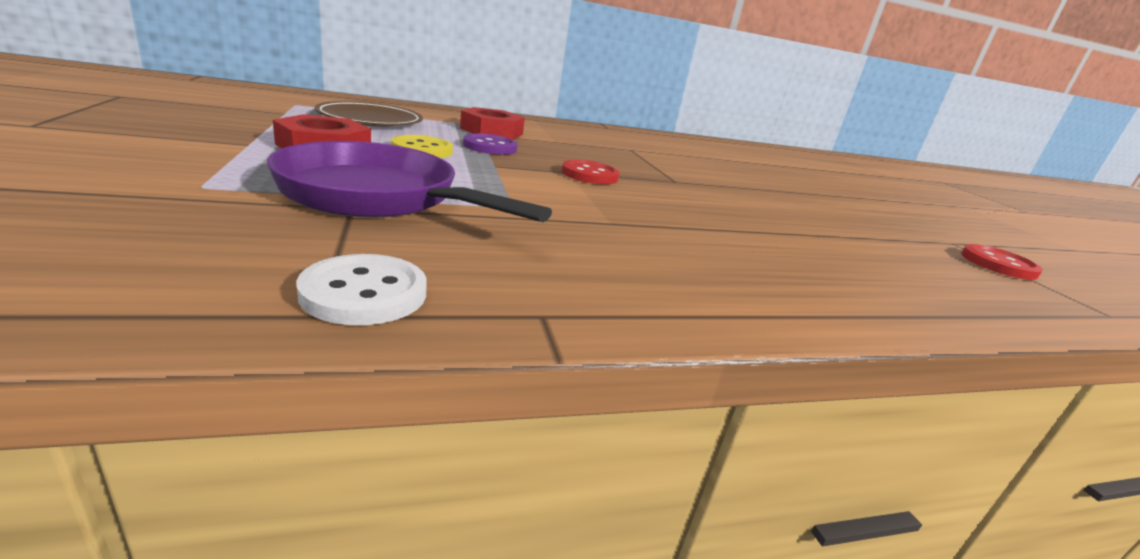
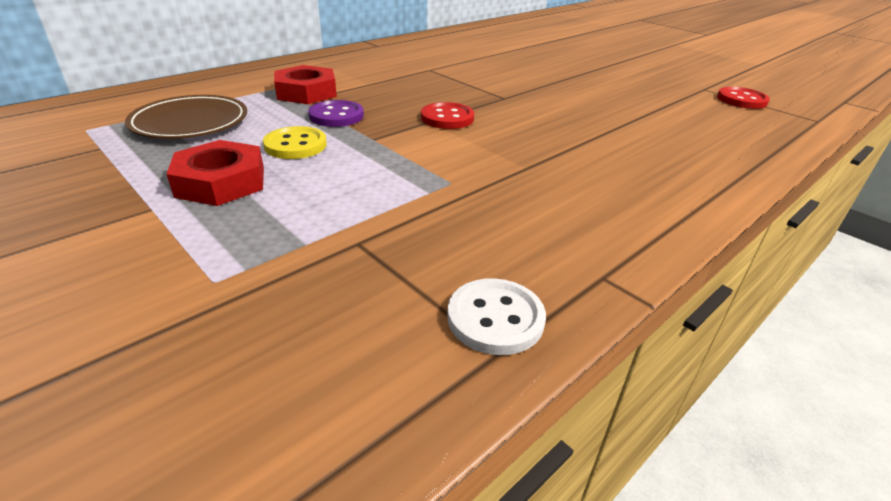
camera: 25 degrees left, 10 degrees up
purple pan [267,141,552,222] -> none

